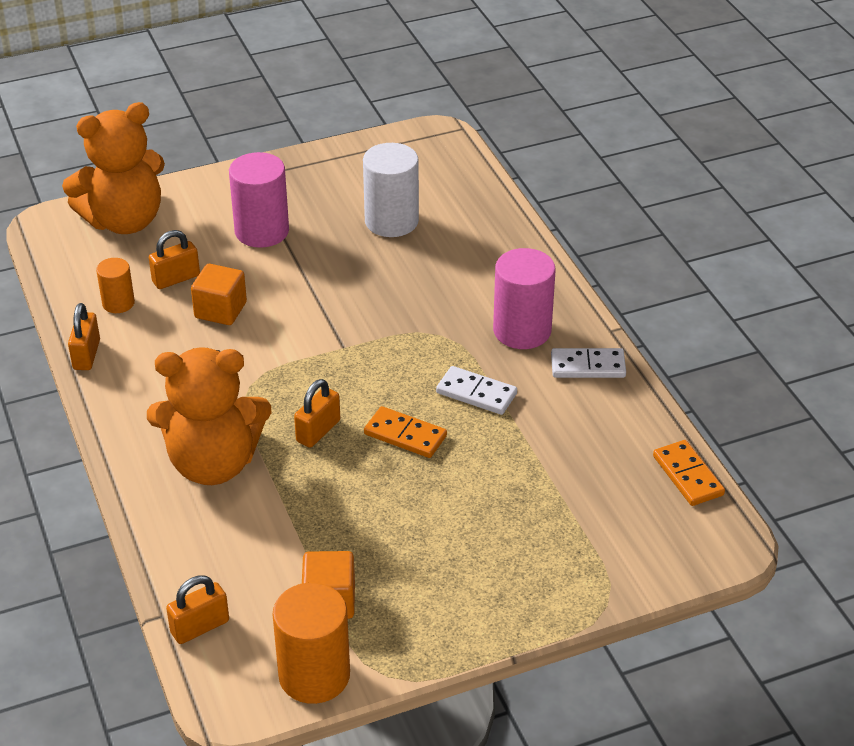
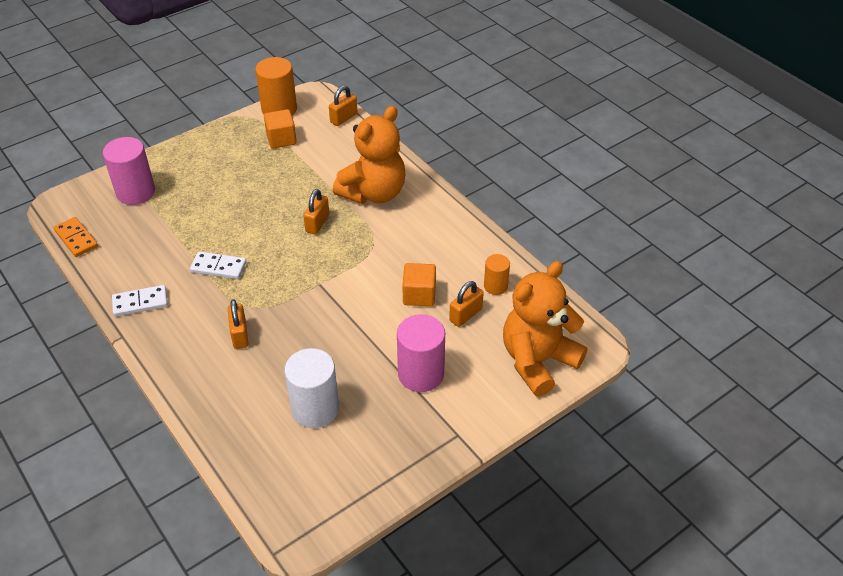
camera: 165 degrees right, 5 degrees up
orange padlock [68,303,100,370] -> orange padlock moved to [228,299,249,349]
orange teddy bear [147,347,272,485] -> orange teddy bear turned 150 degrees clockwise [333,106,405,204]
orange domino [364,406,447,458] -> none
pink cylinder [493,248,556,349] -> pink cylinder moved to [103,137,155,205]

